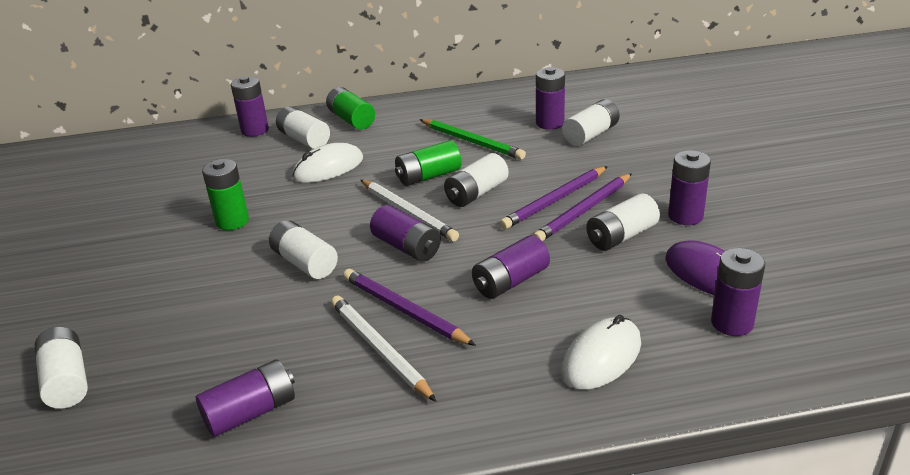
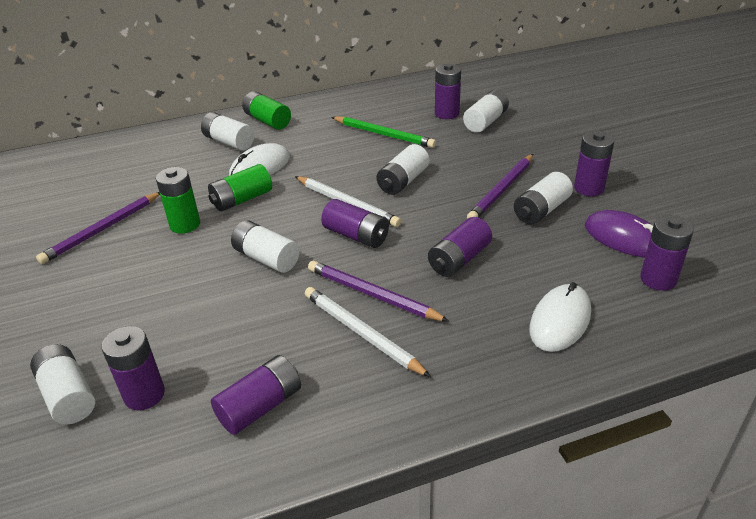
camera: 10 degrees left, 5 degrees up
purple battery [231,76,269,137] -> purple battery moved to [101,326,165,410]
green battery [395,140,462,186] -> green battery moved to [208,164,272,211]
purple pencil [500,166,608,229] -> purple pencil moved to [36,192,160,264]

